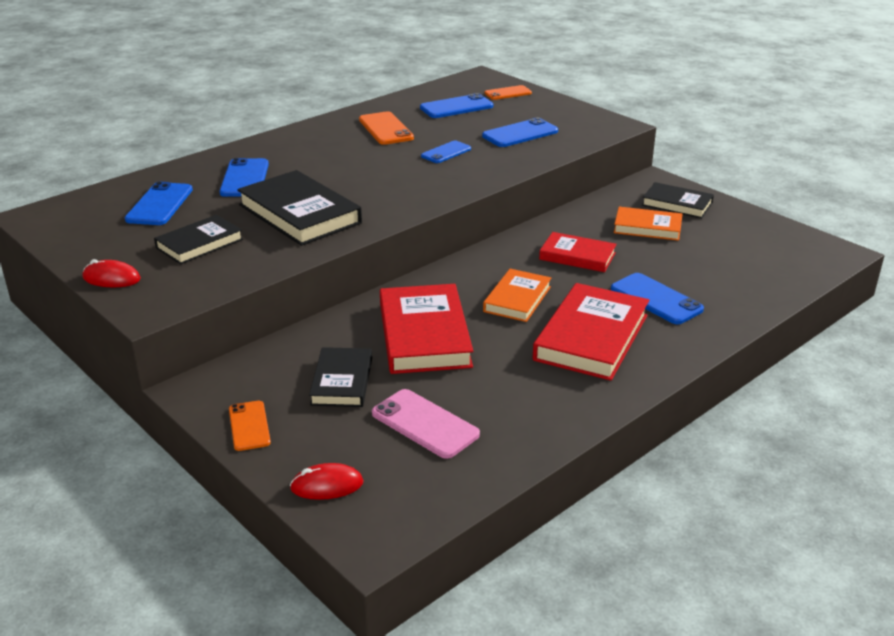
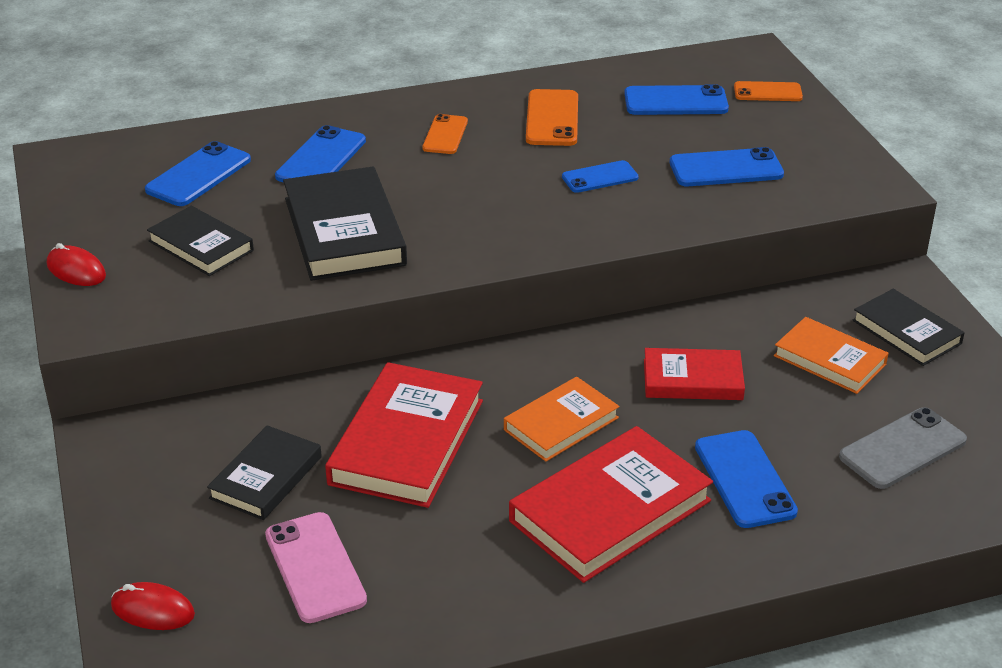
camera: 25 degrees right, 5 degrees up
black book [154,215,243,264] -> black book turned 60 degrees clockwise [147,206,254,276]
orange phone [229,401,271,451] -> orange phone moved to [422,114,468,154]
red book [539,232,617,272] -> red book turned 45 degrees counterclockwise [644,348,745,400]
none -> grey phone [839,407,967,489]

